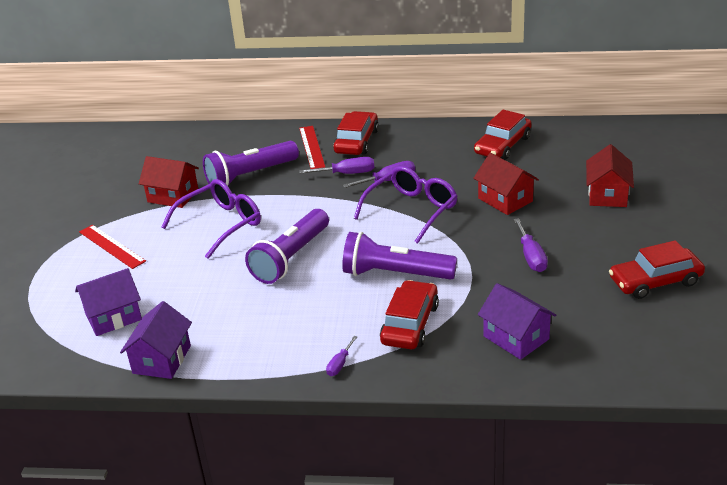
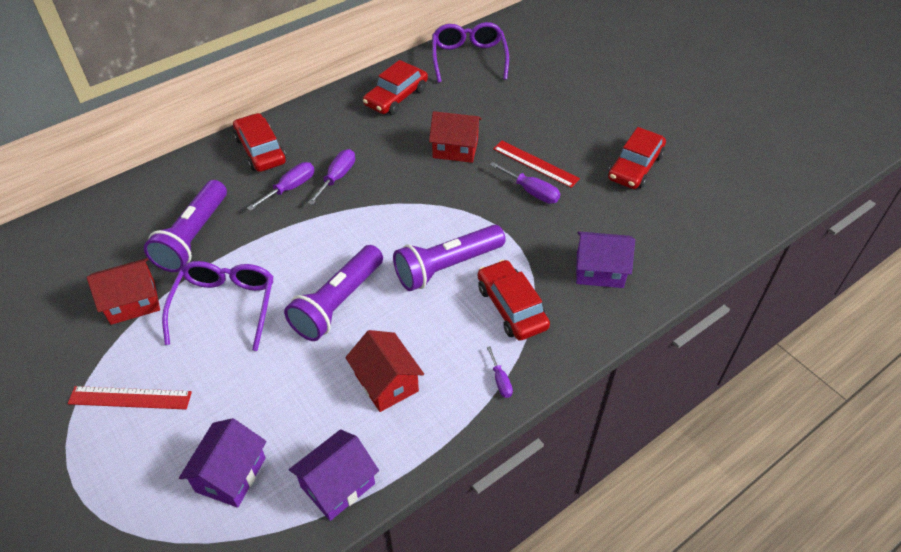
camera: 45 degrees left, 15 degrees up
purple house [120,301,192,379] -> purple house turned 75 degrees clockwise [289,429,379,521]
purple flashlight [245,209,329,284] -> purple flashlight turned 45 degrees clockwise [284,245,383,341]
red ruler [299,126,325,169] -> red ruler moved to [493,141,580,188]
purple glasses [354,166,458,244] -> purple glasses moved to [432,22,509,83]
red car [474,110,532,160] -> red car turned 45 degrees clockwise [363,60,428,115]
red house [586,144,634,207] -> red house moved to [345,330,424,412]

